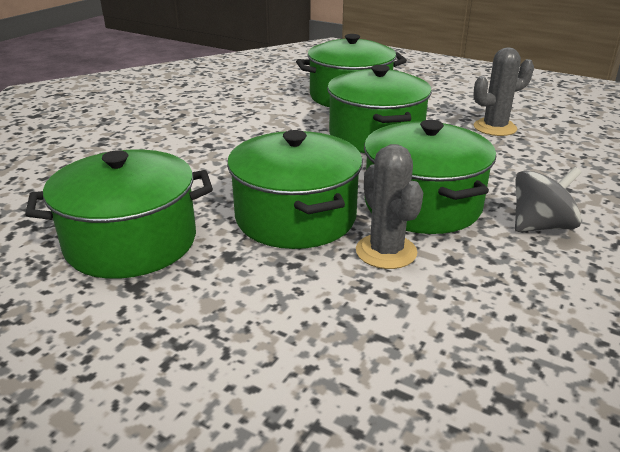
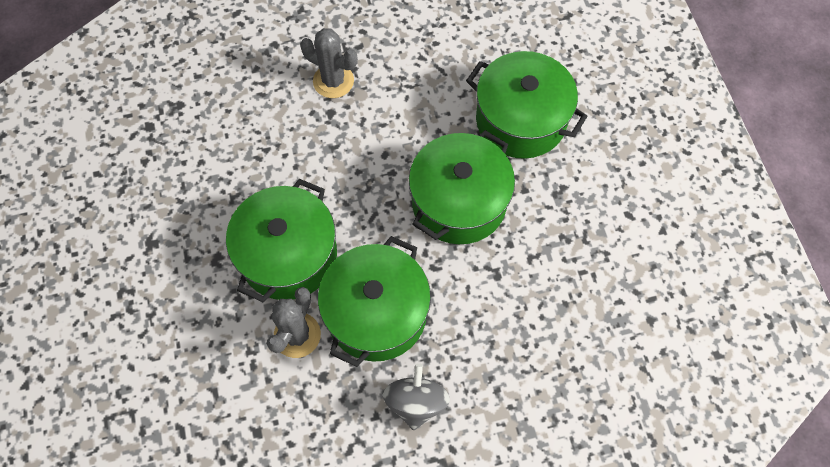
camera: 45 degrees right, 35 degrees up
green pot [25,150,213,279] -> none
grey cactus [473,47,534,136] -> grey cactus moved to [300,28,358,98]
grey spinning top [515,167,582,232] -> grey spinning top turned 105 degrees counterclockwise [383,363,450,430]

